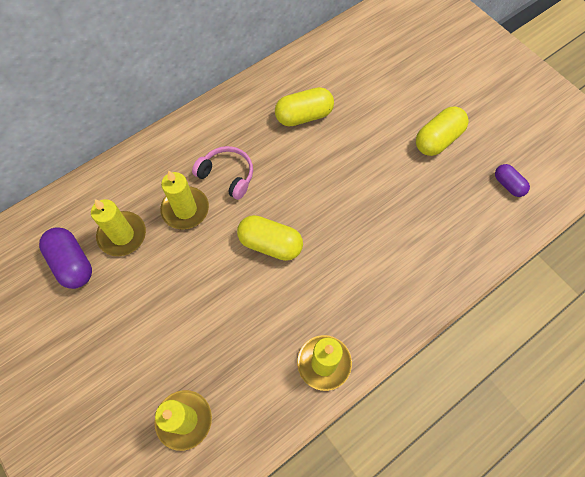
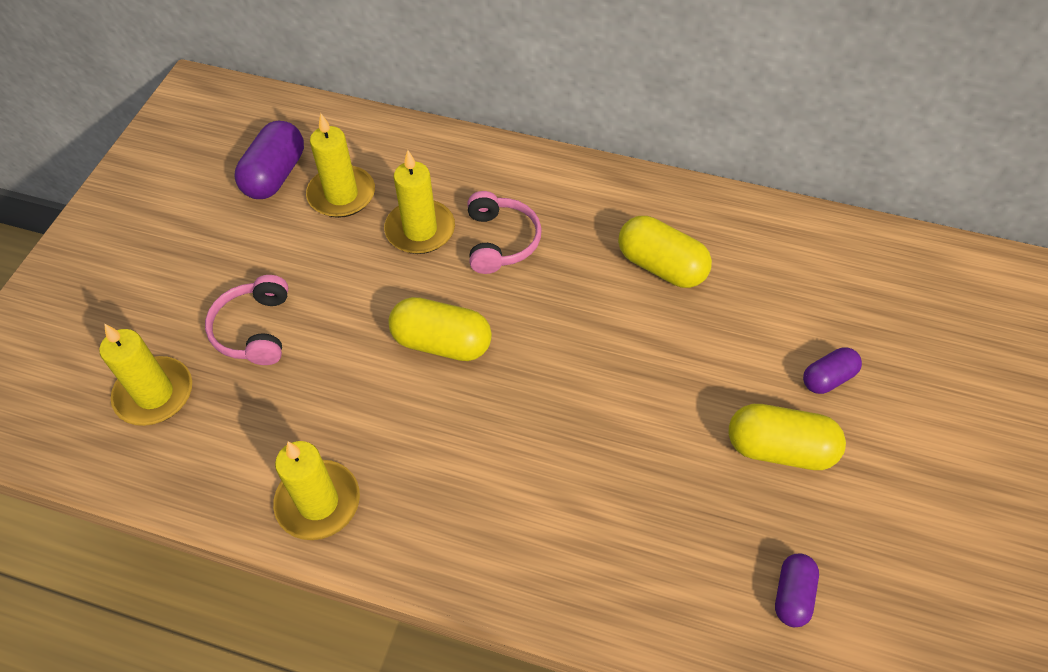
camera: 55 degrees right, 10 degrees down
yellow capsule [237,215,303,261] -> yellow capsule turned 60 degrees counterclockwise [388,297,492,361]
none -> pink headphones [205,275,288,365]
none -> purple capsule [803,347,862,394]

